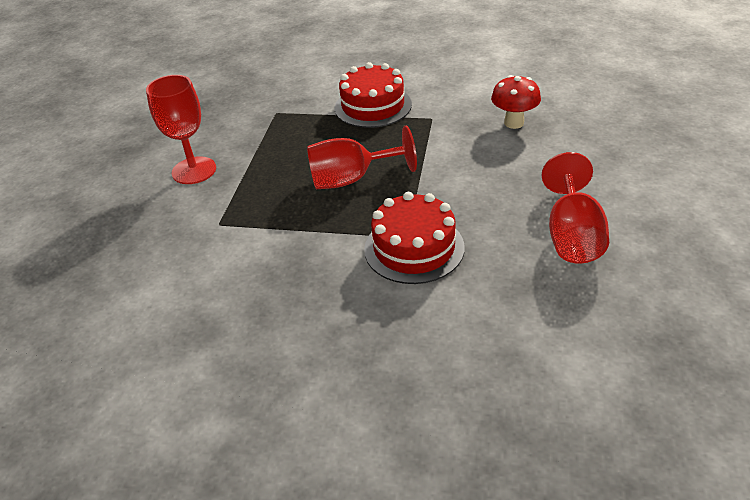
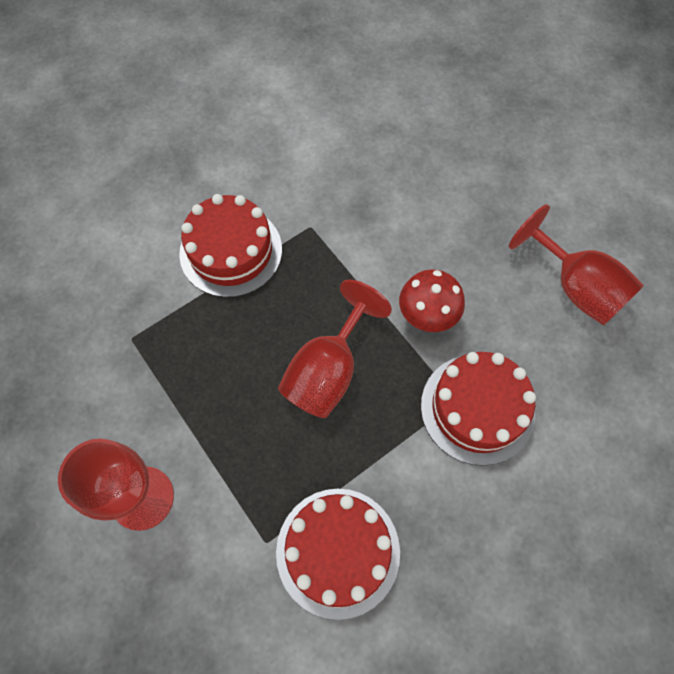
camera: 50 degrees left, 25 degrees up
red mushroom [491,75,541,129] -> red mushroom moved to [399,269,465,332]
none -> red cake [276,489,400,620]

